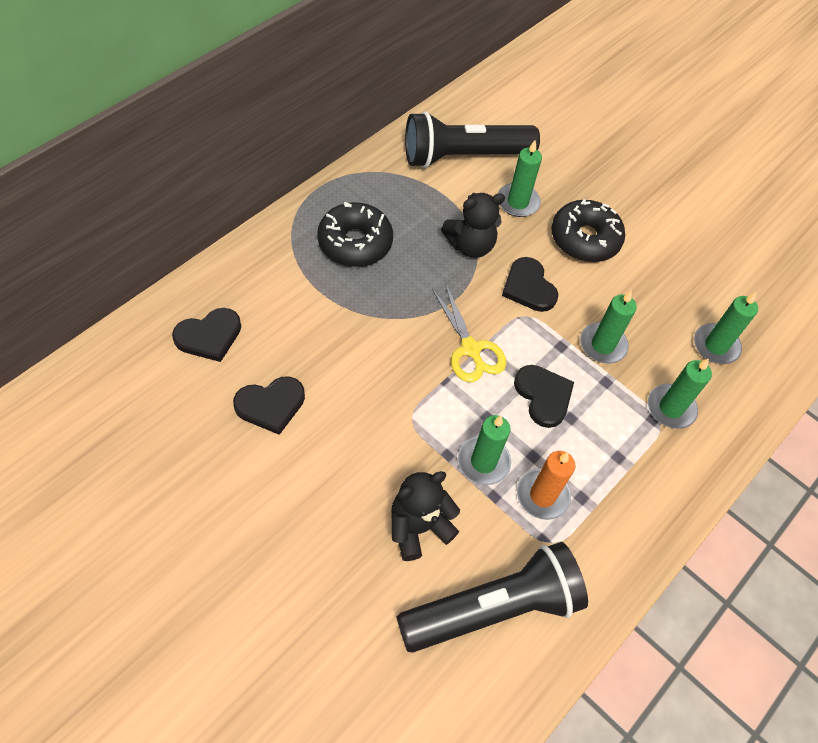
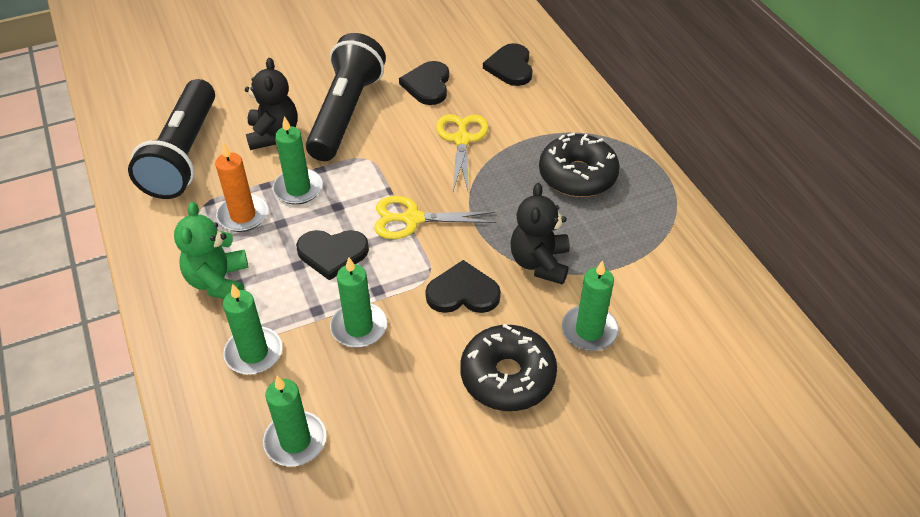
camera: 120 degrees right, 10 degrees down
black flashlight [405,111,540,168] -> black flashlight moved to [306,33,386,161]
none -> green teddy bear [174,202,248,299]
none -> yellow scissors [436,114,489,191]

